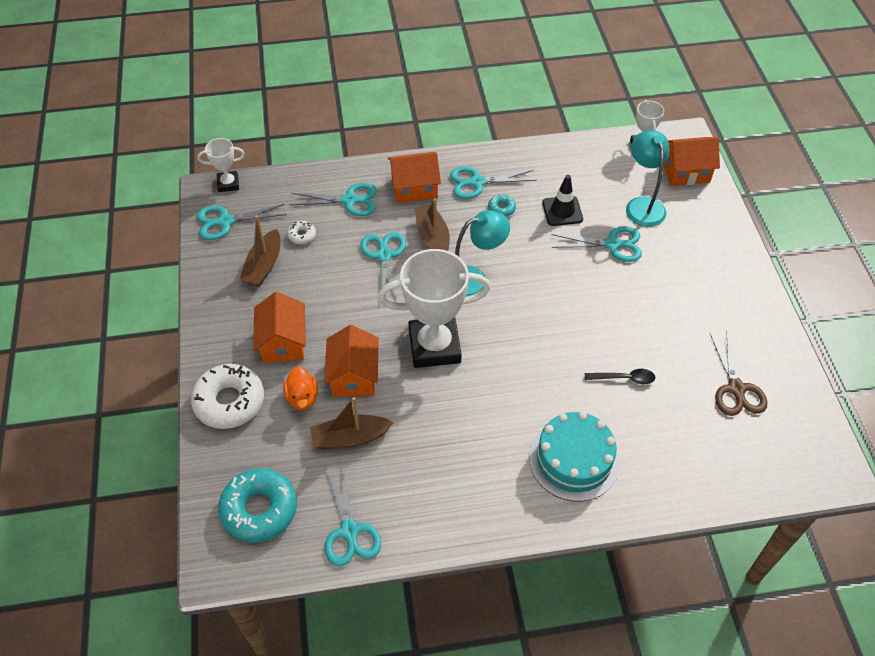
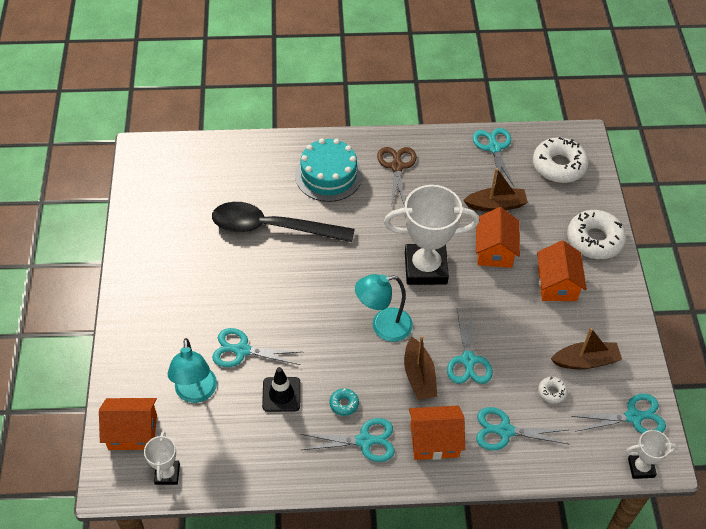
camera: 175 degrees left, 0 degrees up
turquoise donut [218,468,297,543] -> white donut [533,137,589,183]
brown boat [240,216,280,287] -> brown boat turned 60 degrees clockwise [551,328,622,369]
orange duck [283,366,318,410] -> none
black spoon [585,369,655,384] -> black spoon [212,202,355,242], size x2.50
brown scissors [710,333,768,416] -> brown scissors moved to [377,147,417,207]

